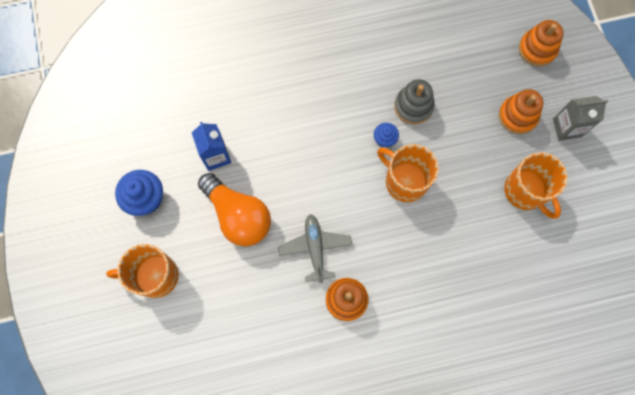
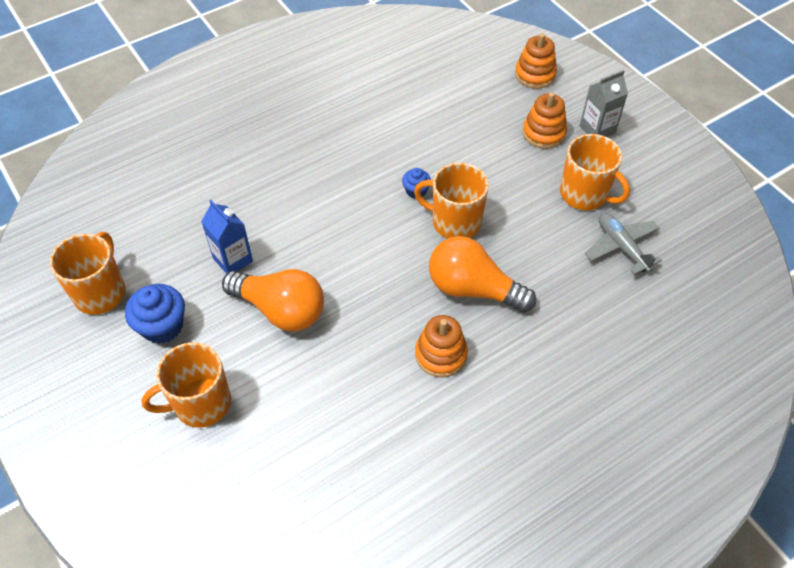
camera: 20 degrees left, 20 degrees down
grey plane [278,214,352,283] -> grey plane moved to [585,213,662,275]
grey stacking toy [394,79,435,125] -> none
none -> orange mug [50,232,126,315]
none -> orange light bulb [429,236,536,313]

